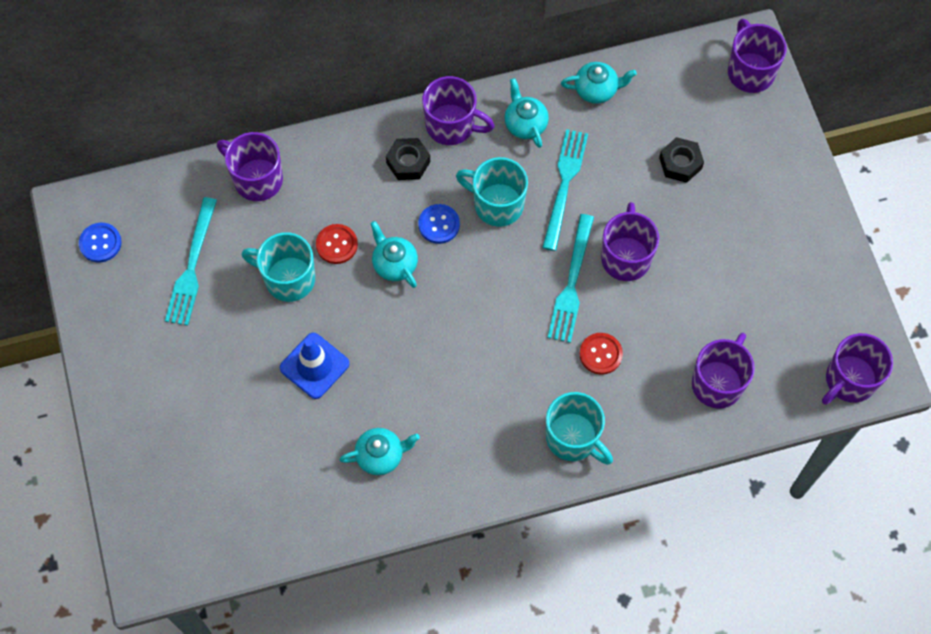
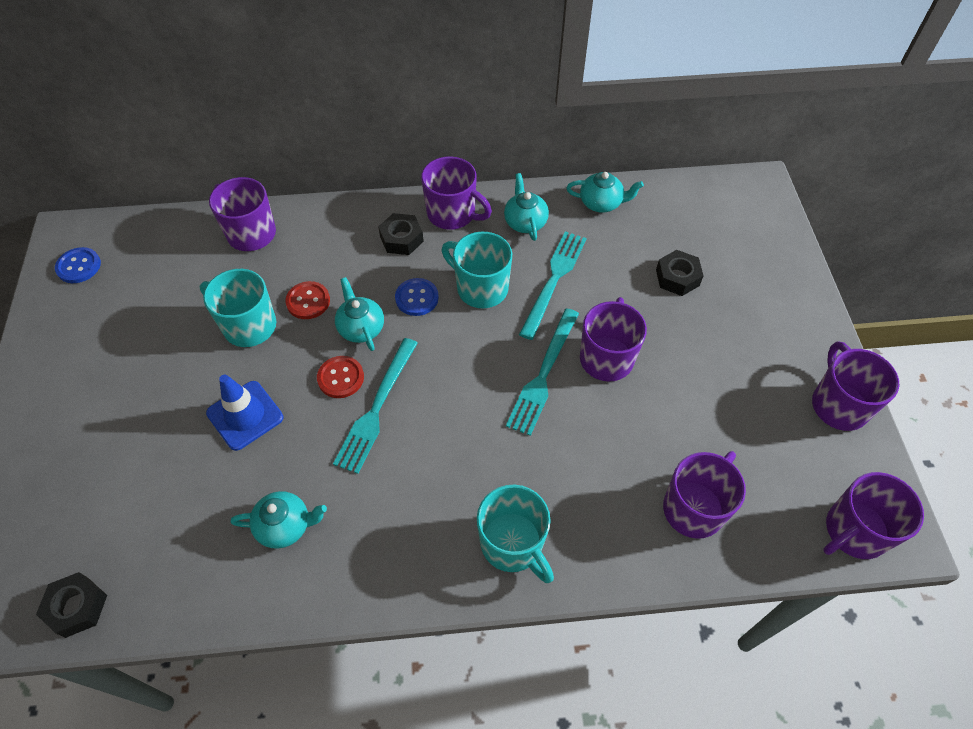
camera: 10 degrees right, 10 degrees down
turquoise fork [165,197,217,326] -> turquoise fork moved to [333,338,418,474]
red button [580,333,623,375] -> red button moved to [317,356,364,398]
purple mug [728,18,787,93] -> purple mug moved to [812,341,899,431]
none -> black nut [36,572,107,638]

